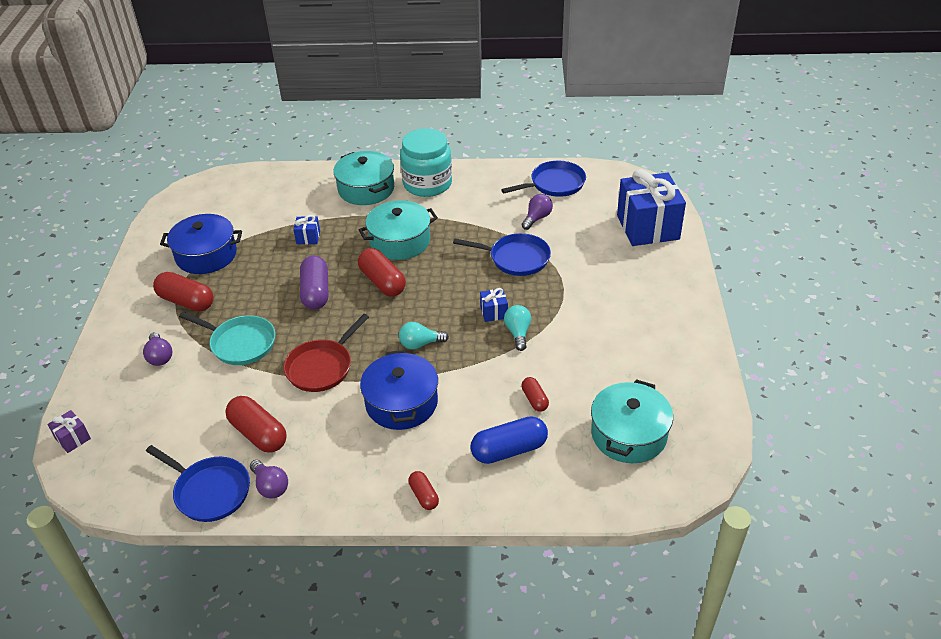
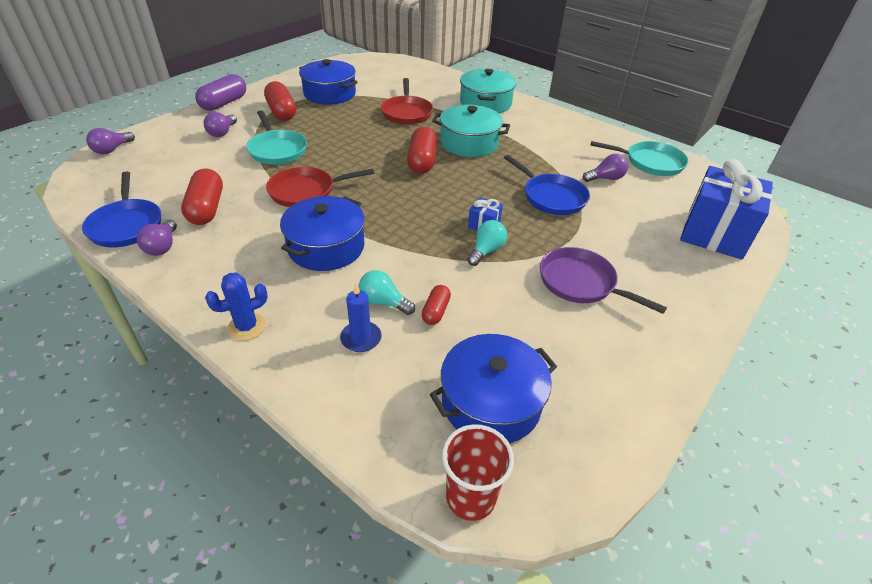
camera: 35 degrees right, 0 degrees up
purple gift [47,410,91,453] -> purple light bulb [86,128,135,154]
blue gift [293,215,320,244] -> red pan [381,78,433,125]
purple capsule [300,256,328,310] -> purple capsule moved to [195,74,246,111]
turquoise light bulb [399,322,449,349] -> turquoise light bulb moved to [358,270,415,315]
turquoise jar [400,128,452,197] -> none
red capsule [408,471,439,510] -> blue cactus [205,273,268,341]
blue capsule [470,416,548,464] -> blue candle [340,283,382,352]
blue pan [501,161,586,197] -> turquoise pan [591,141,689,176]
turquoise pot [591,379,673,463] -> blue pot [430,334,557,444]
none -> red cup [442,424,514,521]
none -> purple pan [540,247,667,314]

